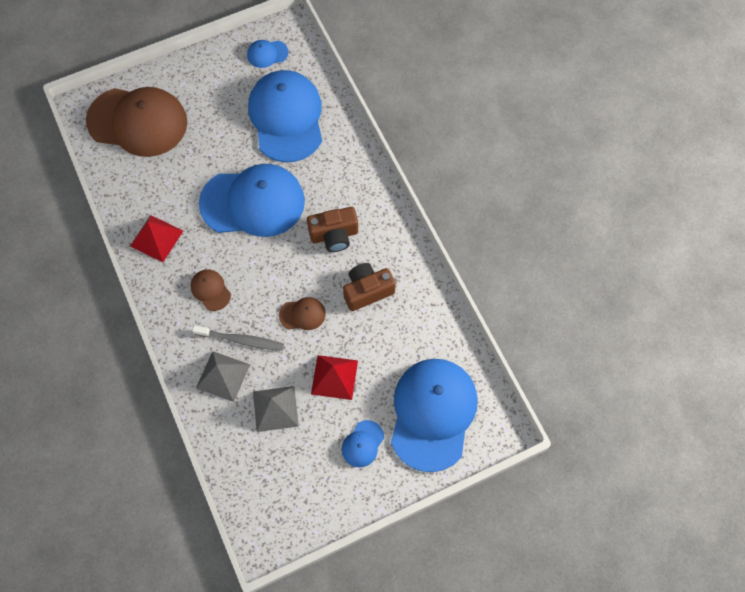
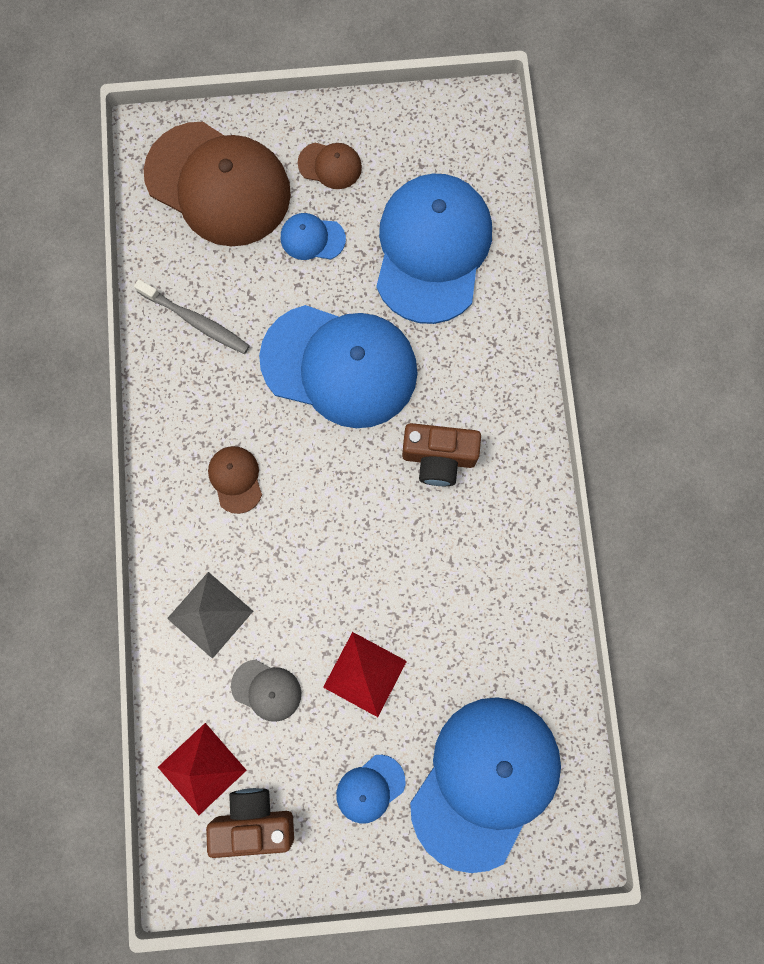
camera: 20 degrees right, 10 degrees up
red pyramid [130,215,183,262] -> red pyramid moved to [158,723,247,815]
grey toothbrush [192,325,284,351] -> grey toothbrush moved to [134,279,250,354]
blue cap [247,40,288,68] -> blue cap moved to [281,213,346,260]
grey pyramid [253,386,299,432] -> grey cap [231,659,301,722]
brown cap [279,297,326,330] -> brown cap moved to [298,143,362,189]
brown camera [343,263,396,311] -> brown camera moved to [206,788,294,858]

